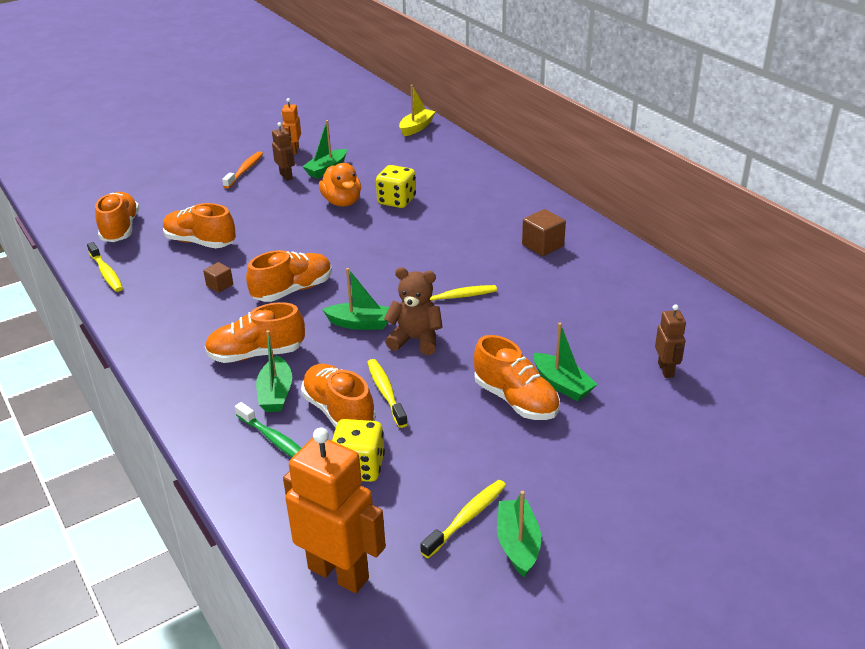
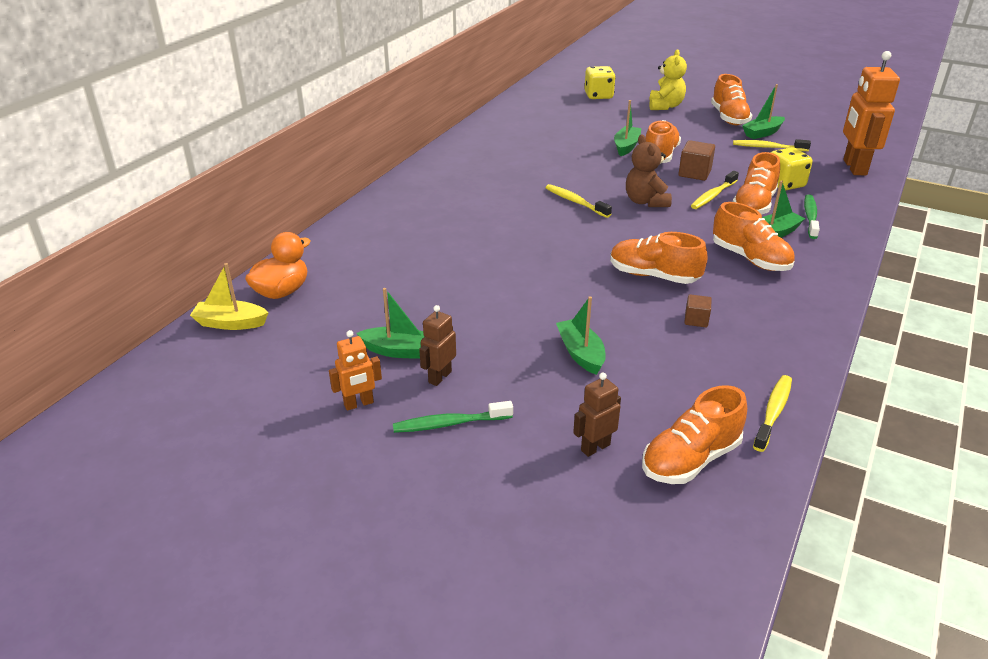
camera: 120 degrees left, 0 degrees up
orange shoe [163,203,236,248] -> orange shoe moved to [711,74,752,125]
orange toothbrush [222,151,263,189] -> green toothbrush [393,401,513,433]
orange duck [319,163,361,207] -> orange duck moved to [245,232,311,299]
green boat [322,268,389,330] -> green boat moved to [556,296,606,375]
yellow dice [376,165,416,208] -> yellow dice moved to [585,66,616,99]
brown cube [522,209,566,256] -> brown cube moved to [679,140,715,181]
brown robot [655,304,686,378] -> brown robot moved to [573,372,621,457]
none -> yellow teddy bear [649,49,687,110]

